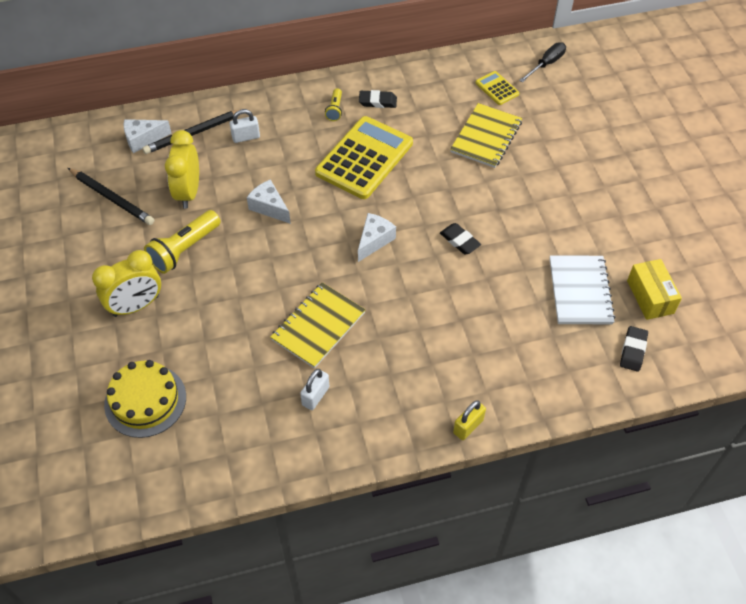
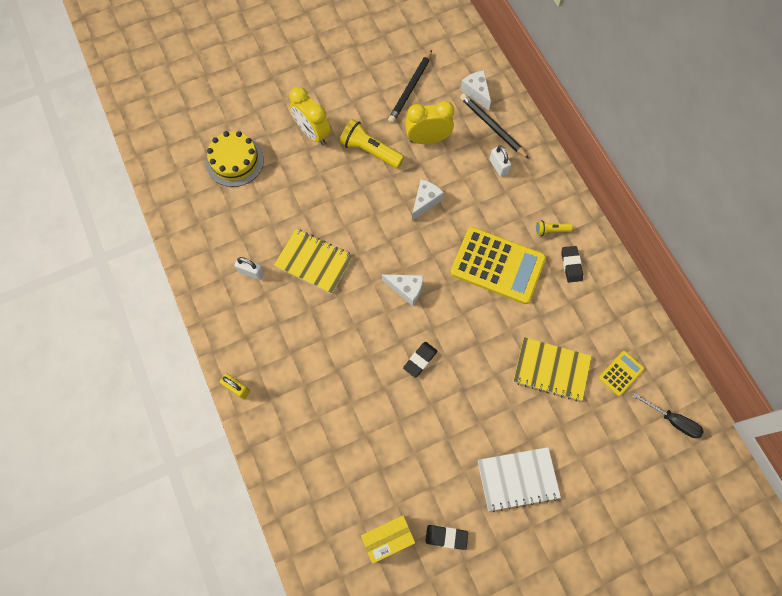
camera: 80 degrees right, 15 degrees up
white notebook [550,256,615,324] -> white notebook moved to [478,447,561,512]
black eraser [620,326,648,372] -> black eraser moved to [425,525,468,550]

